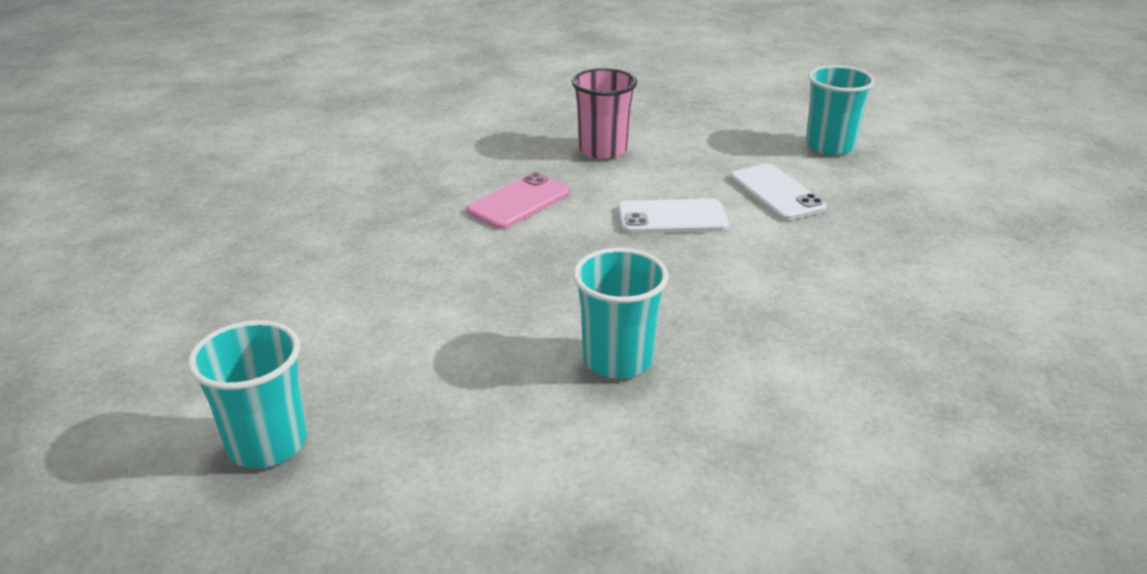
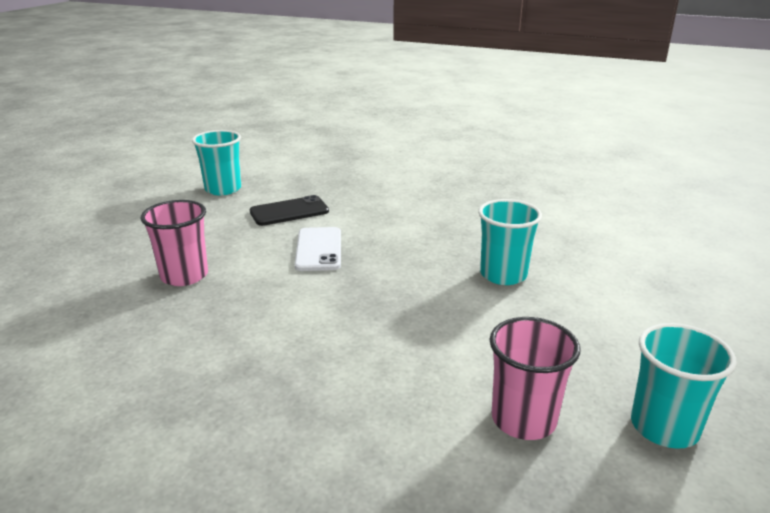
camera: 90 degrees left, 5 degrees down
pink phone [466,172,571,229] -> none
white phone [730,164,827,221] -> black phone [250,195,329,226]
none -> pink cup [490,317,580,440]

